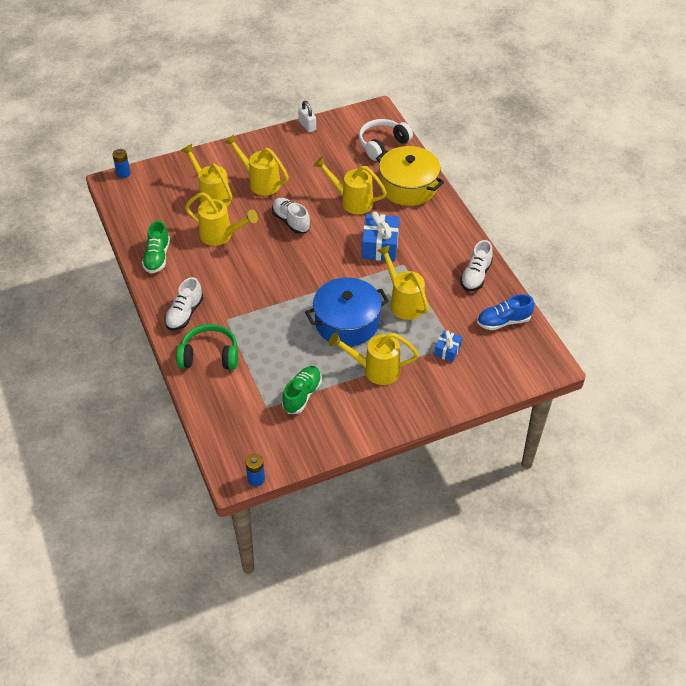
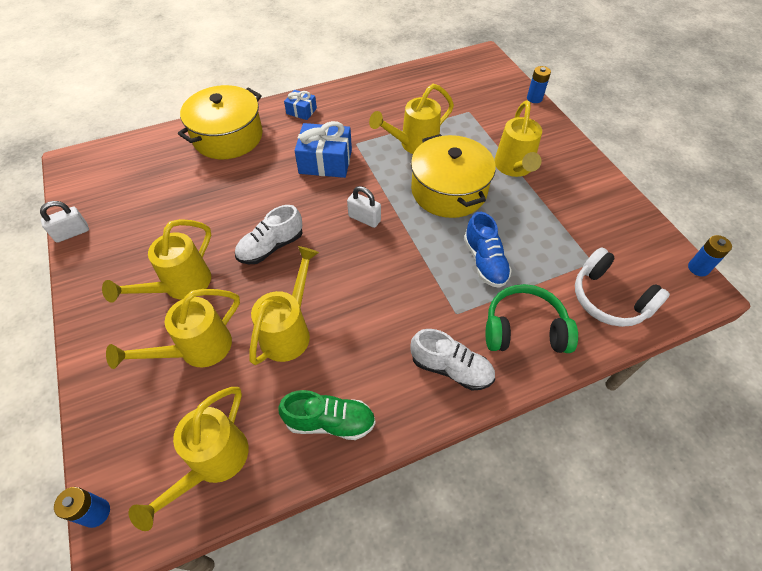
camera: 90 degrees left, 5 degrees up
green headphones [176,324,238,370] -> green headphones turned 90 degrees clockwise [486,284,578,353]
green shoe [282,366,322,414] -> none
blue pot [305,277,389,346] -> yellow pot [411,134,496,218]
yellow watering can [313,156,387,214] -> yellow watering can moved to [129,387,249,531]
white headphones [359,119,413,161] -> white headphones moved to [575,247,670,327]
blue gift [434,330,462,362] -> blue gift moved to [284,90,317,120]
white shoe [460,240,493,291] -> none
blue shoe [477,294,534,330] -> blue shoe moved to [464,212,512,288]
none -> white padlock [347,186,381,228]
none -> blue battery [527,66,551,103]

